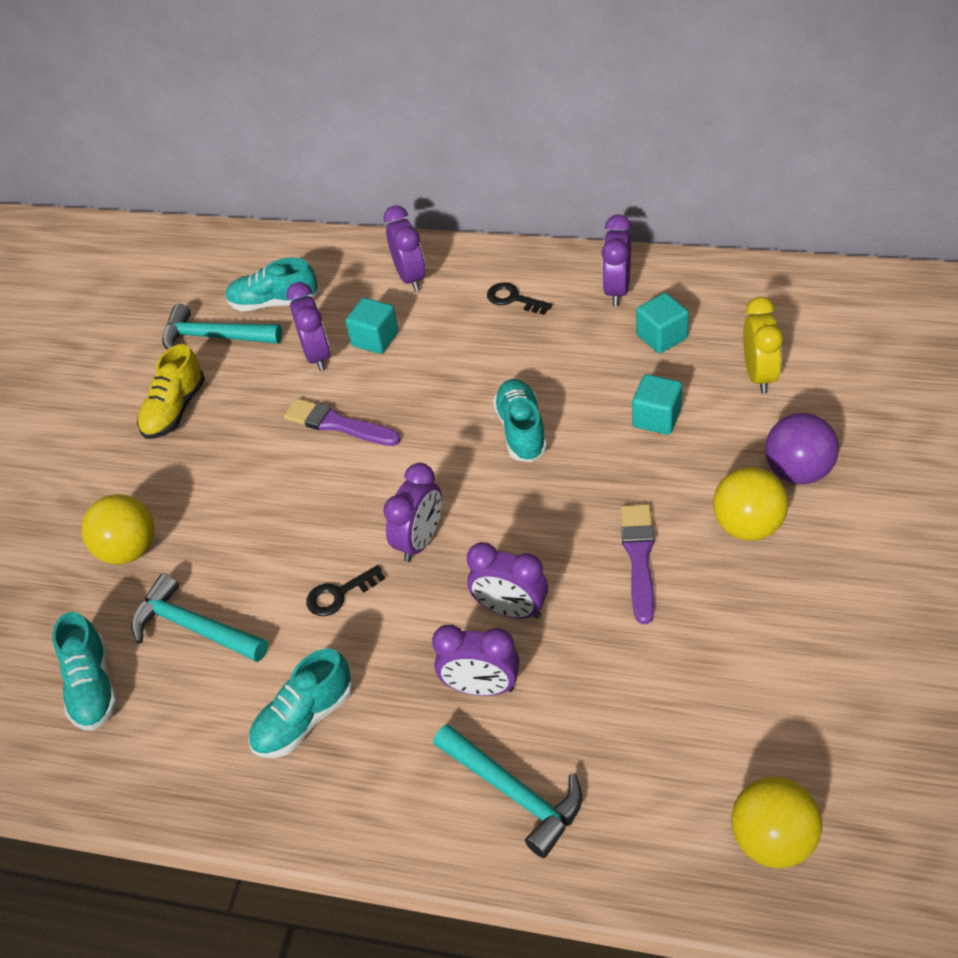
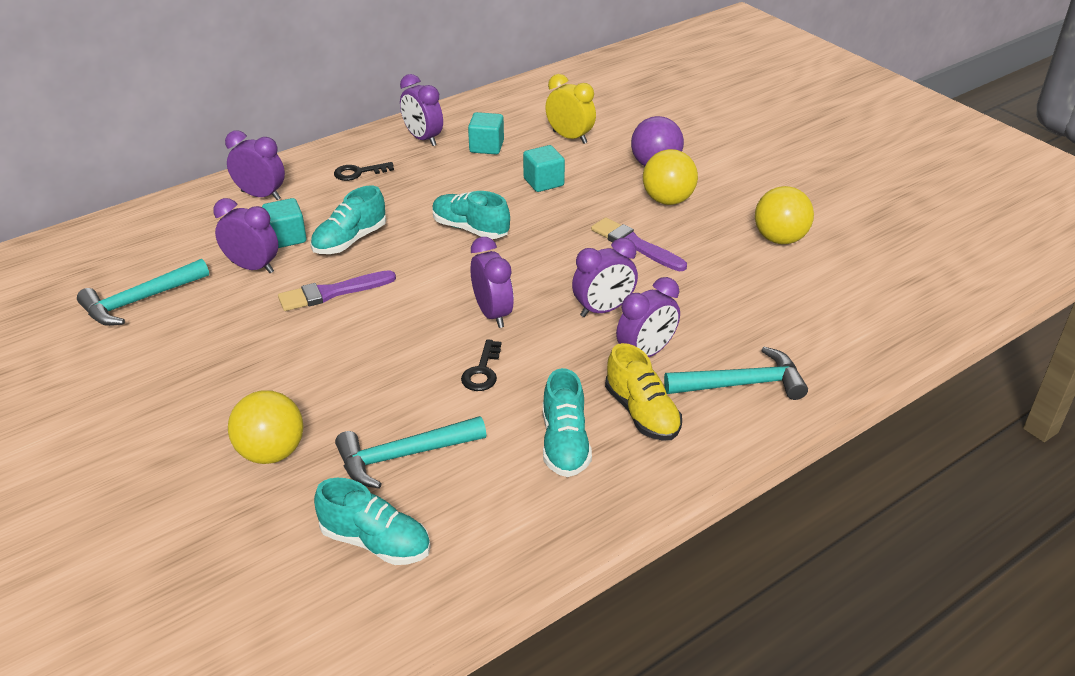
camera: 55 degrees left, 10 degrees down
yellow shoe [137,344,205,439] -> yellow shoe moved to [605,343,682,441]
turquoise shoe [225,258,318,311] -> turquoise shoe moved to [310,186,386,254]
yellow ball [731,777,822,868] -> yellow ball moved to [755,186,814,244]

